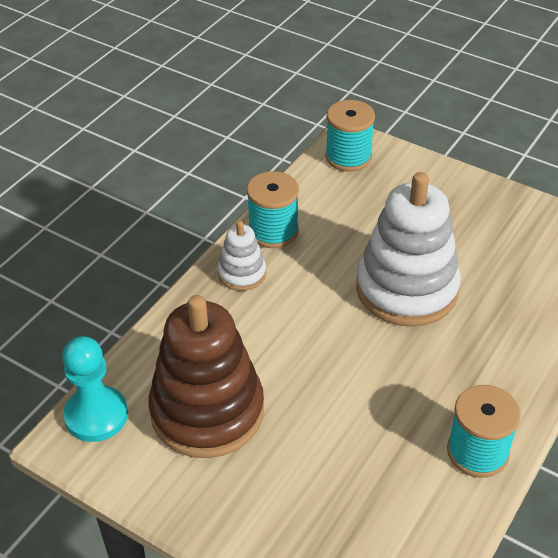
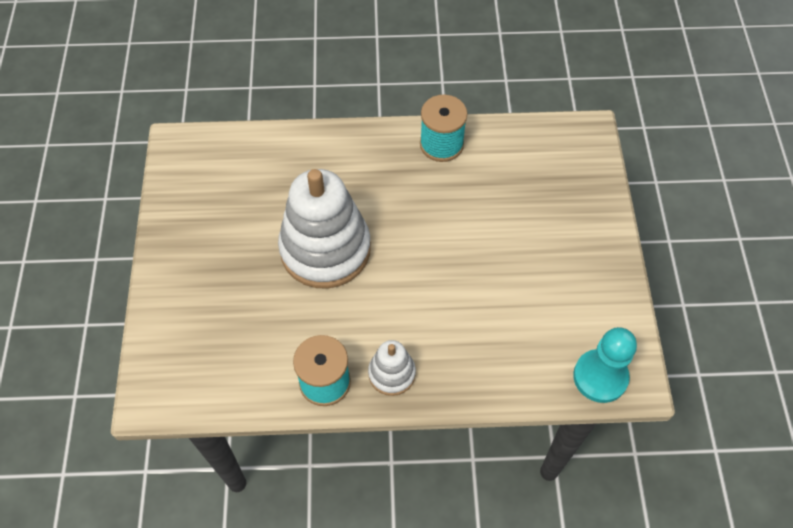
camera: 125 degrees left, 15 degrees up
brown stacking toy [148,295,264,458] -> none
turquoise spool [325,100,375,172] -> none

